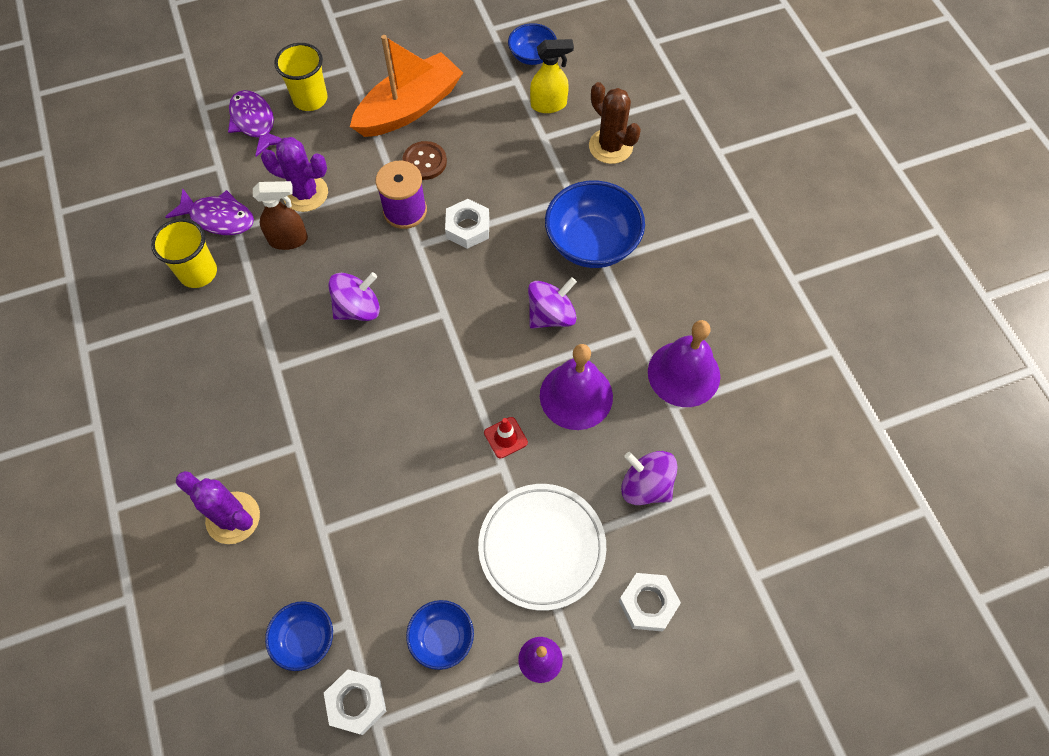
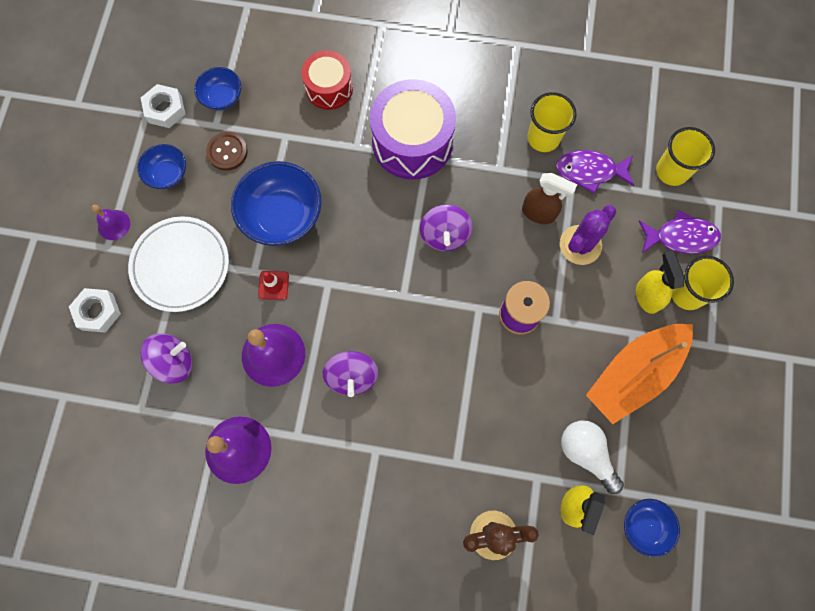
camera: 120 degrees right, 10 degrees up
purple fish [165,188,254,235] -> purple fish turned 45 degrees clockwise [556,150,634,194]
purple cactus [176,471,260,544] -> red drum [301,50,353,110]
brown spray bottle [253,181,308,250] -> brown spray bottle turned 90 degrees counterclockwise [522,173,577,224]
orange boat [350,35,463,137] -> orange boat turned 60 degrees clockwise [586,324,693,424]
brown button [402,141,447,180] -> brown button moved to [206,132,248,171]
white nut [445,199,489,249] -> none
blue bowl [545,181,645,268] -> blue bowl moved to [231,161,322,246]
none -> purple drum [370,79,456,180]
none -> white light bulb [561,420,624,494]
none -> yellow spray bottle [636,251,685,314]
none -> yellow cup [656,127,715,186]

